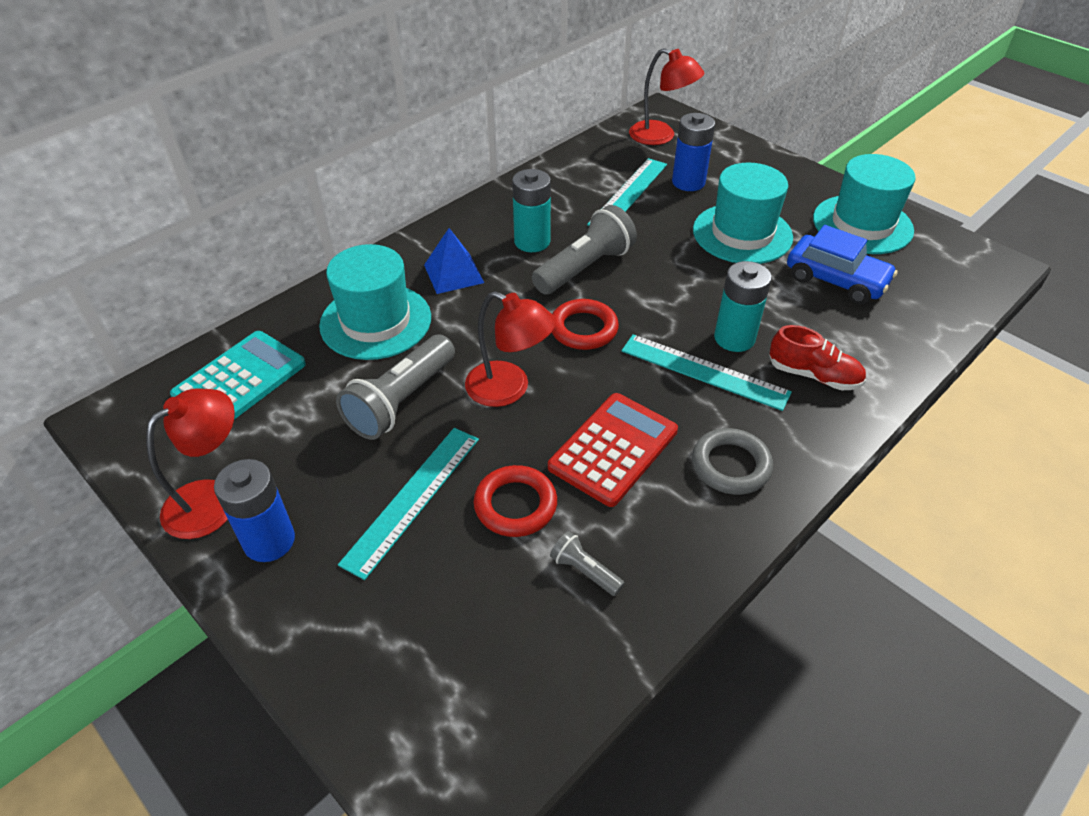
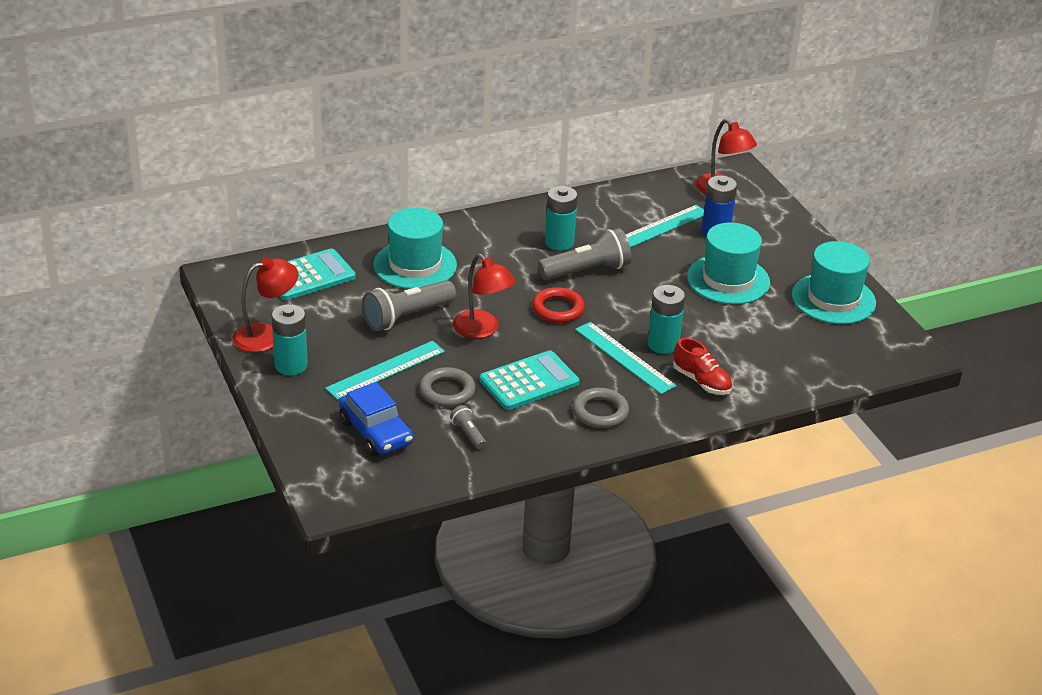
camera: 20 degrees right, 10 degrees down
blue battery [214,459,295,562] -> turquoise battery [272,304,308,375]
blue pyramid [424,228,484,294] -> none
red ring [474,465,557,537] -> grey ring [419,367,476,407]
red calculator [548,393,678,507] -> turquoise calculator [479,350,579,410]
blue car [787,225,898,304] -> blue car moved to [339,382,413,456]

